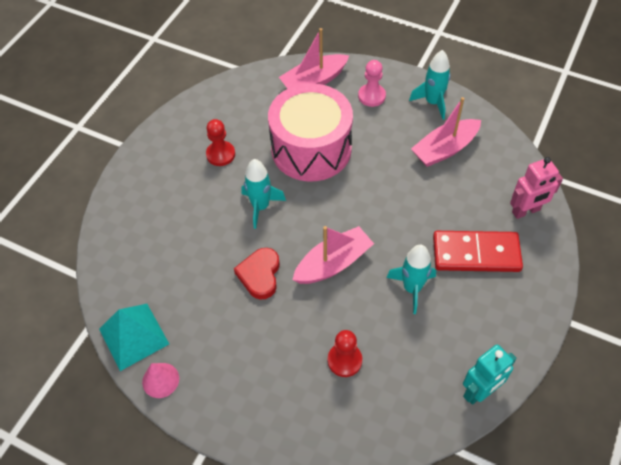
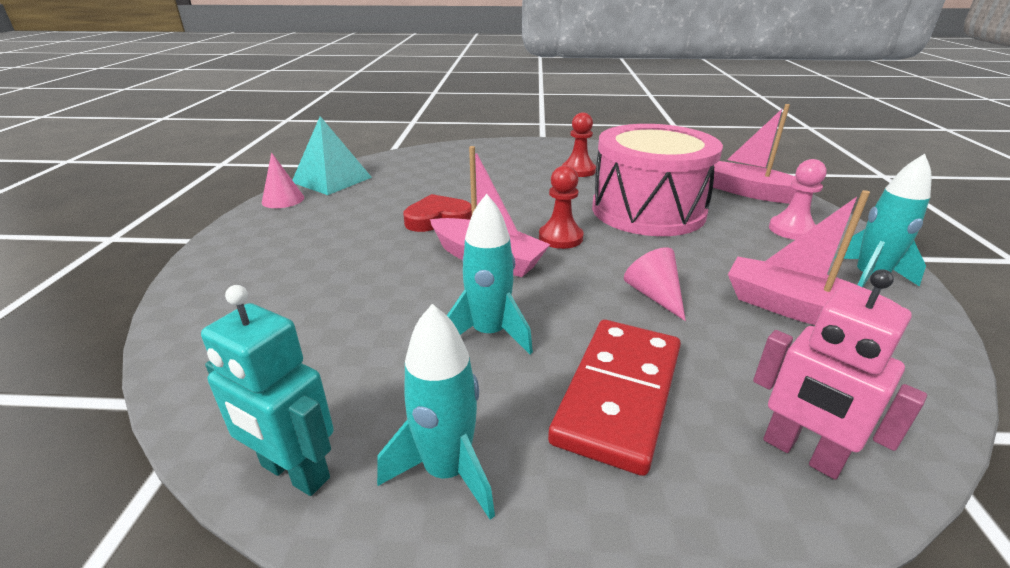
camera: 65 degrees right, 25 degrees down
turquoise rocket [241,159,286,229] -> turquoise rocket moved to [377,304,495,520]
red pawn [328,330,362,377] -> red pawn moved to [539,165,583,249]
red domino [433,231,523,272] -> red domino turned 45 degrees clockwise [548,320,681,476]
none -> pink cone [624,247,686,321]

